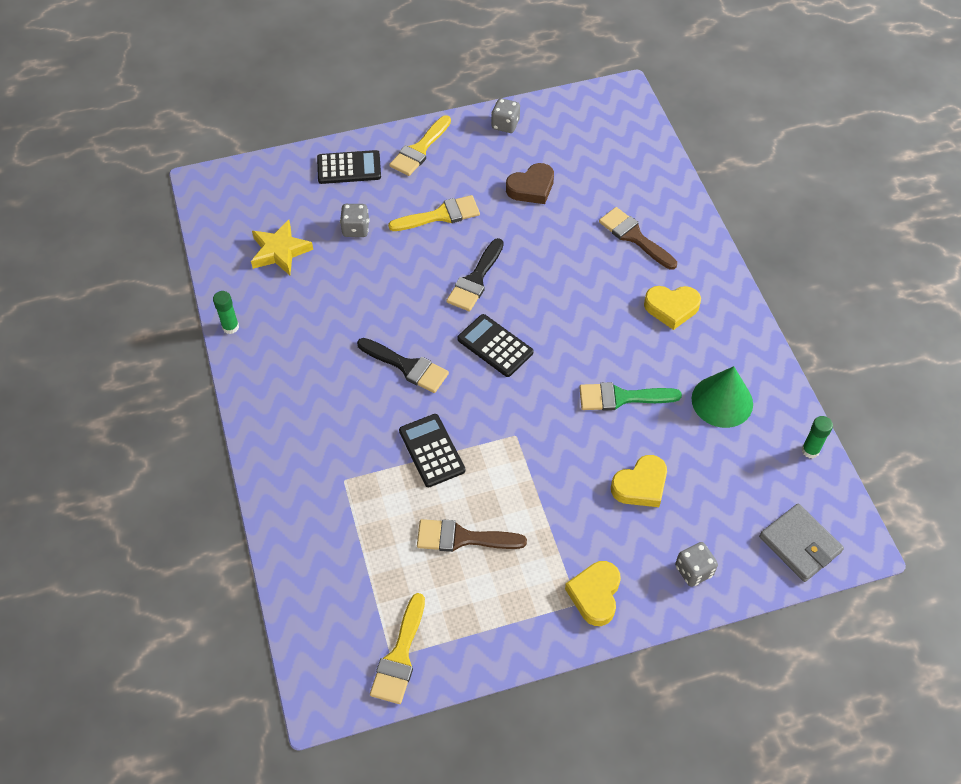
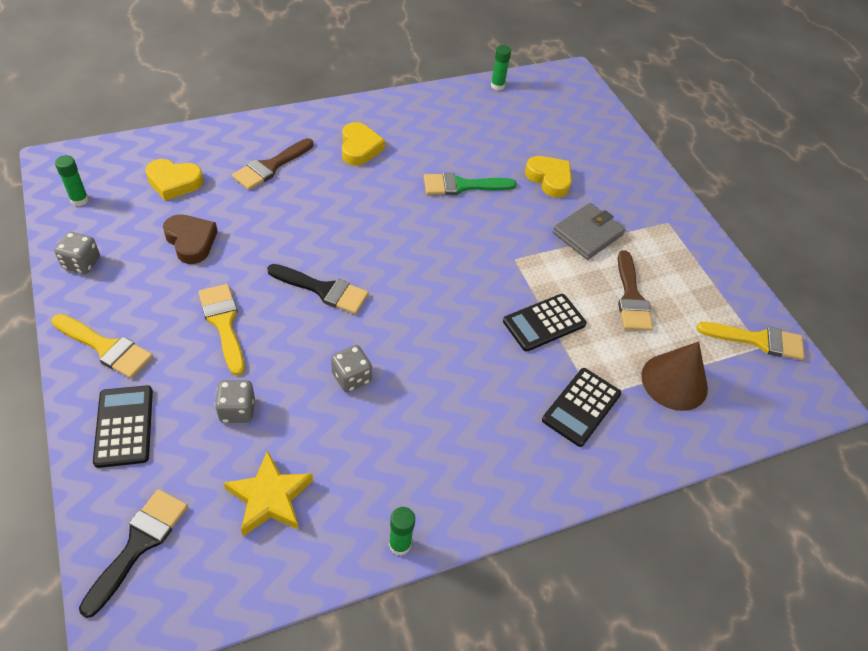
camera: 100 degrees left, 5 degrees down
black brush [357,338,449,393] -> black brush moved to [79,489,188,618]
black calculator [457,314,533,377] -> black calculator moved to [542,368,621,447]
yellow heart [565,561,621,626] -> yellow heart moved to [145,159,204,201]
green brush [579,382,682,411] -> green brush turned 90 degrees clockwise [424,172,517,195]
grey dice [675,542,718,587] -> grey dice moved to [331,345,372,392]
green cone [692,366,753,428] -> none
grey wallet [759,504,844,582] -> grey wallet moved to [553,203,625,260]
none -> green glue stick [55,155,89,206]
none -> brown cone [641,341,708,411]

